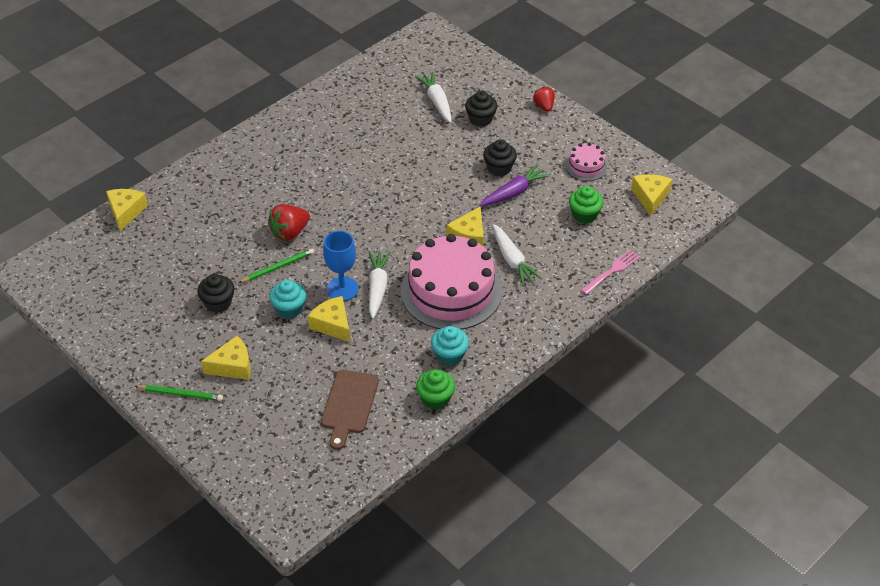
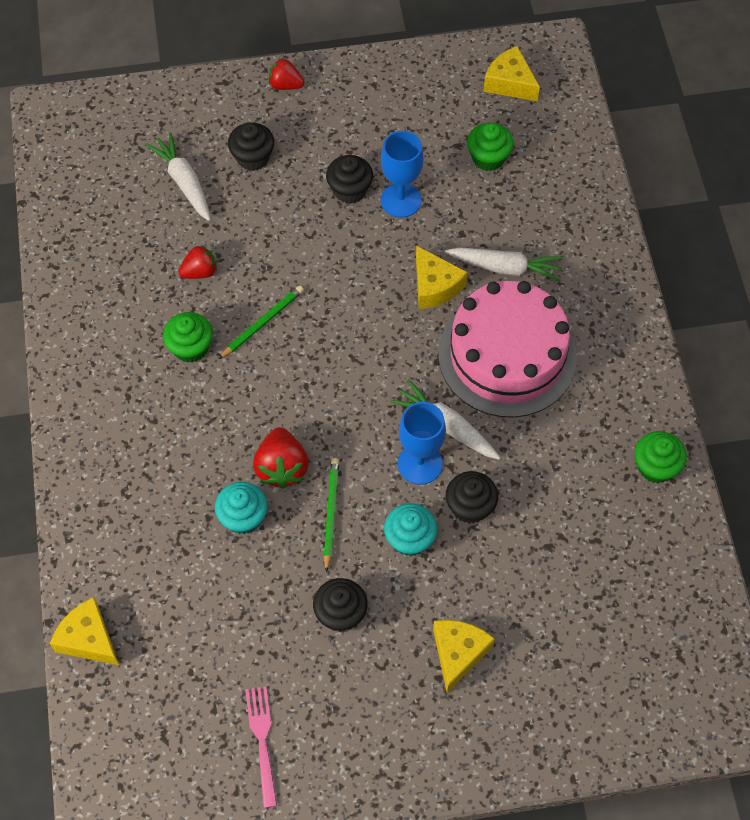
camera: 55 degrees left, 15 degrees up
green pencil [135,385,223,401] -> green pencil moved to [219,286,304,359]
yellow cheese [308,296,350,342] -> black cupcake [446,471,498,524]
brown cutting board [321,370,379,450] -> none
white carrot [415,72,451,123] -> white carrot turned 45 degrees clockwise [146,132,211,221]
turquoise cupcake [431,326,469,366] -> turquoise cupcake moved to [215,482,268,534]
purple carrot [479,164,550,206] -> blue goblet [381,131,424,218]
pink cake [565,142,608,181] -> none
pink fork [581,250,640,295] -> pink fork moved to [245,686,277,808]
none -> green cupcake [163,312,213,363]
none -> red strawberry [178,245,217,279]

